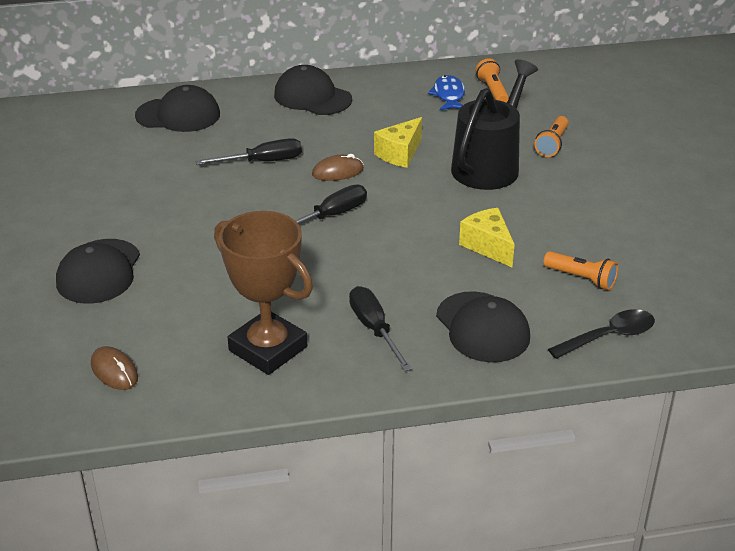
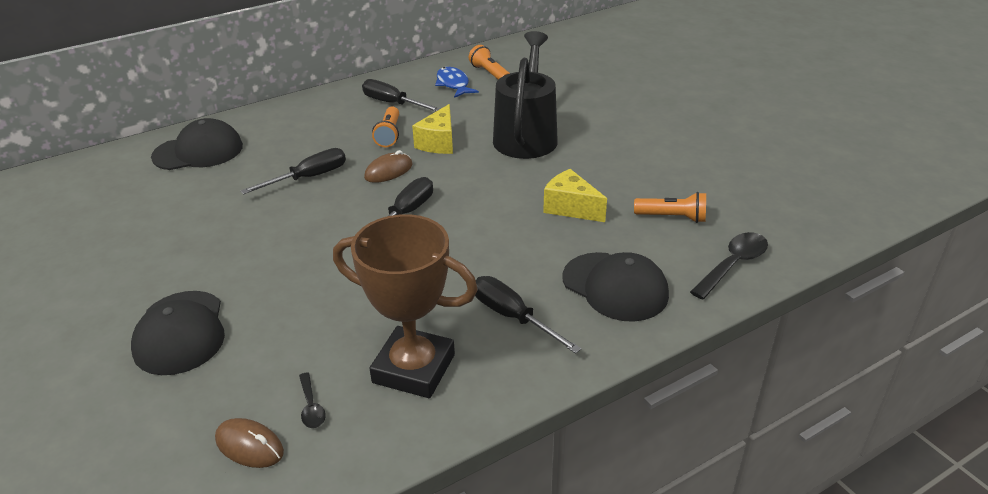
camera: 20 degrees left, 0 degrees up
black cap [274,65,352,115] -> none
orange flashlight [534,116,569,157] -> orange flashlight moved to [372,106,399,147]
none -> black spoon [299,373,326,428]
none -> black screwdriver [362,79,440,111]

